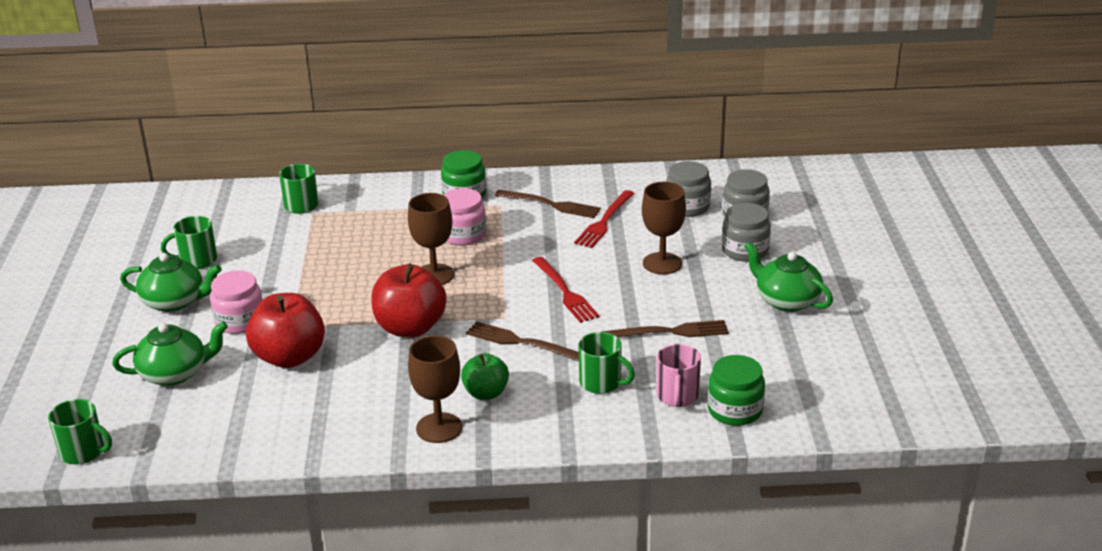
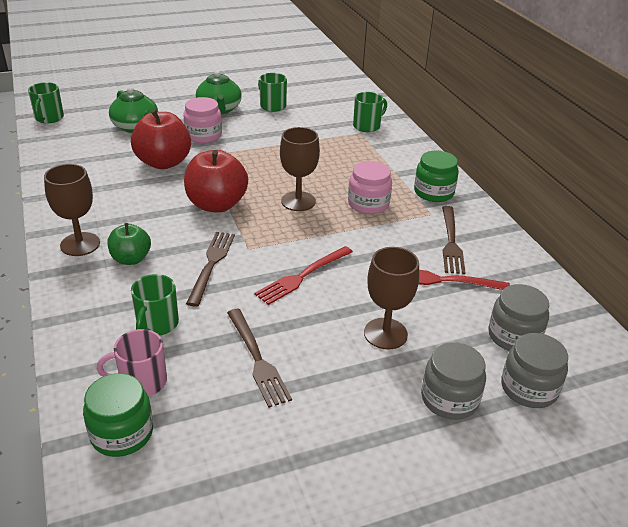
camera: 70 degrees right, 5 degrees up
green teapot [745,242,833,312] -> none

